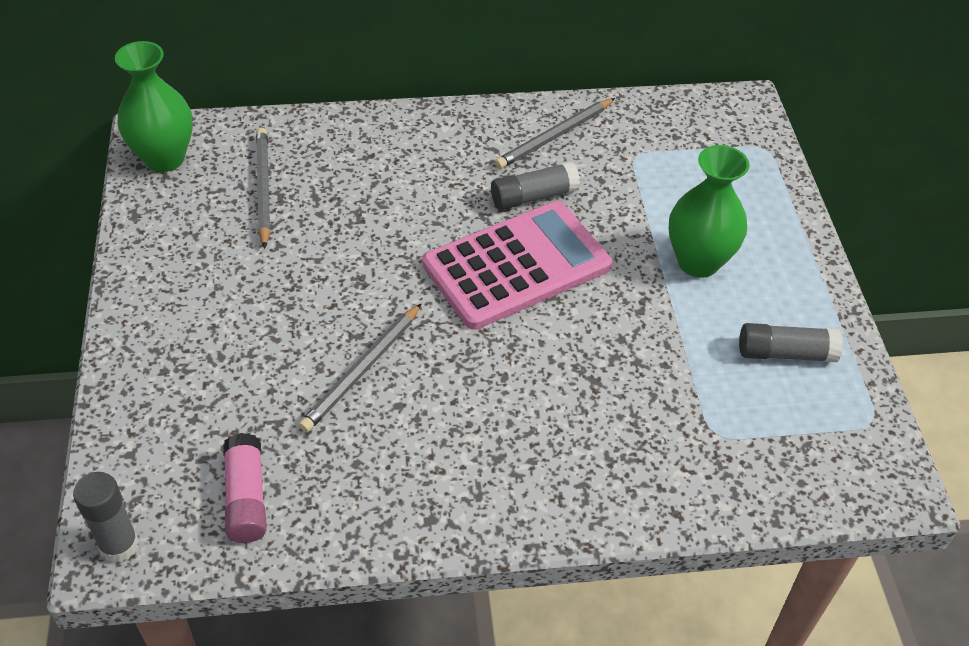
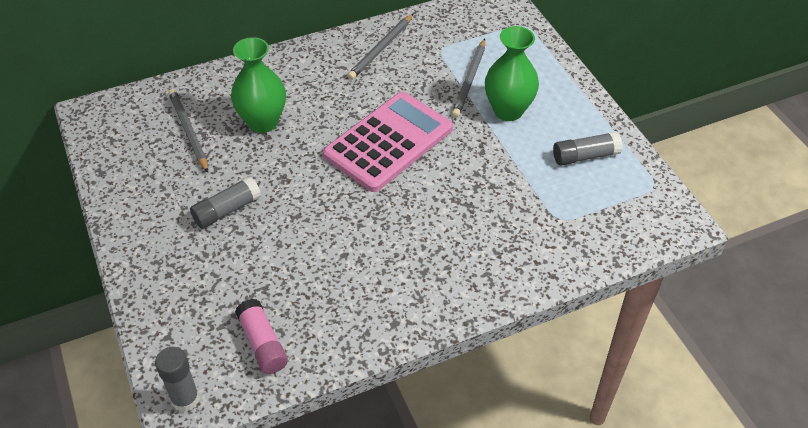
camera: 15 degrees left, 0 degrees up
green vase [115,41,193,172] -> green vase moved to [231,37,286,133]
grey pencil [299,303,422,432] -> grey pencil moved to [452,39,485,118]
grey glue stick [491,161,580,210] -> grey glue stick moved to [190,176,261,229]

